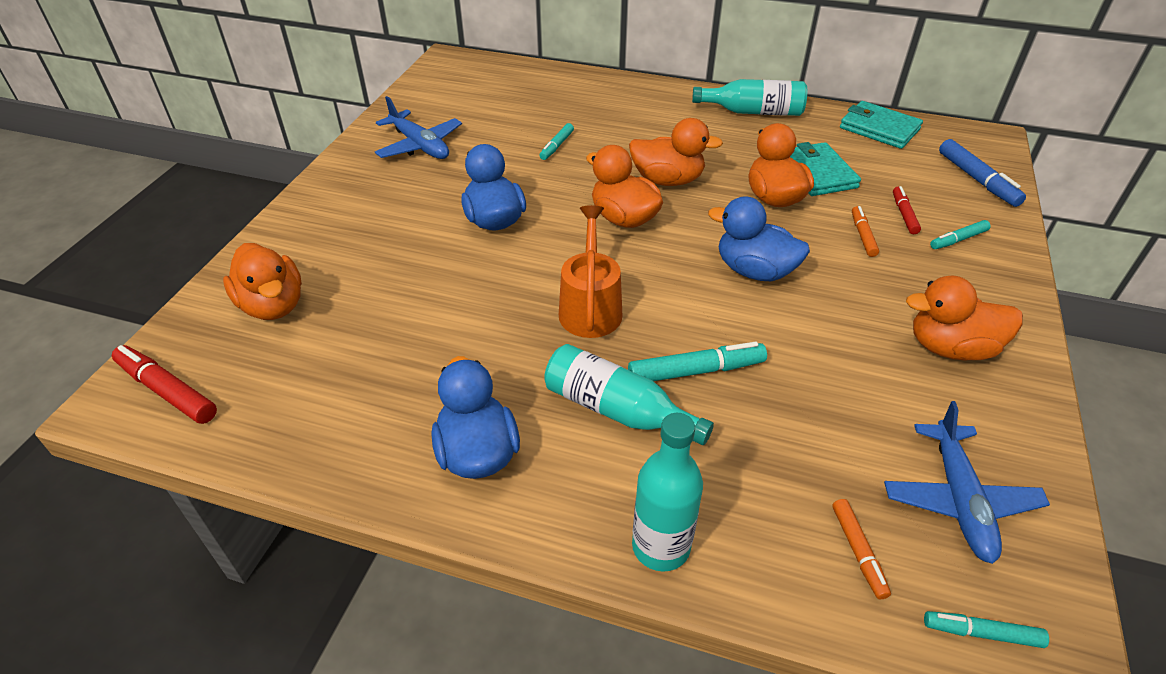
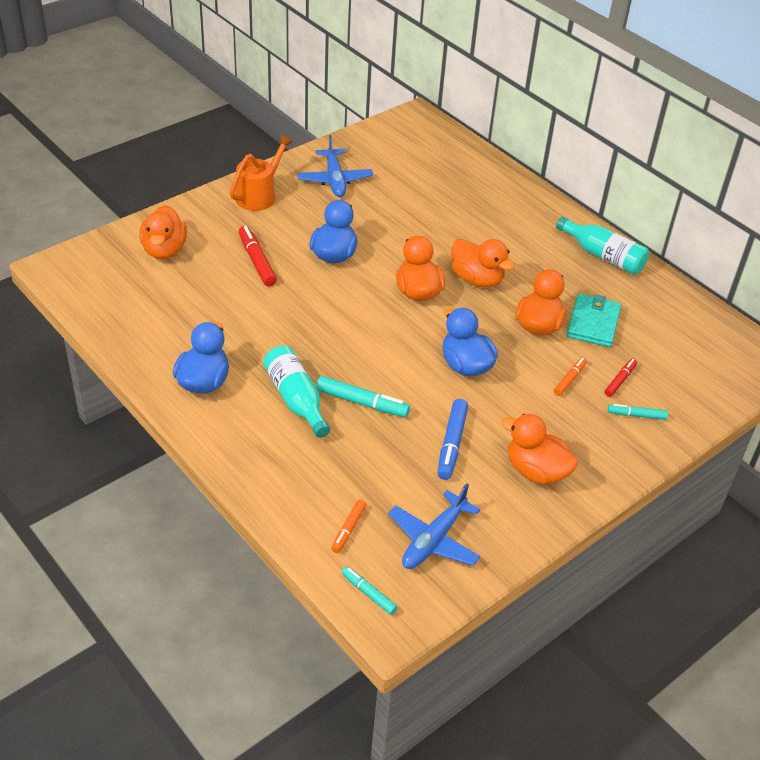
camera: 30 degrees right, 0 degrees up
red marker [112,345,217,424] -> red marker moved to [239,226,277,286]
turquoise marker [539,123,574,160] -> none
orange watering can [559,205,623,338] -> orange watering can moved to [230,135,293,211]
turquoise bottle [632,413,703,571] -> none
turquoise wallet [840,101,923,149] -> none
blue marker [939,139,1026,207] -> blue marker moved to [438,399,468,480]

